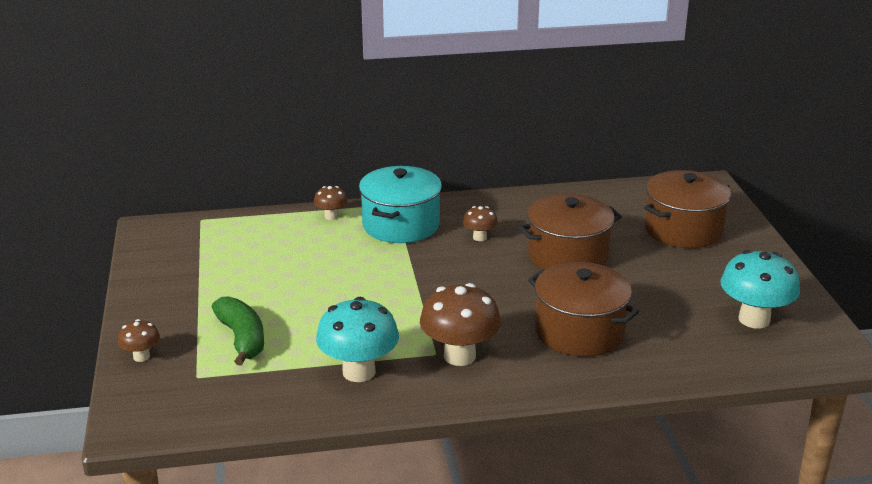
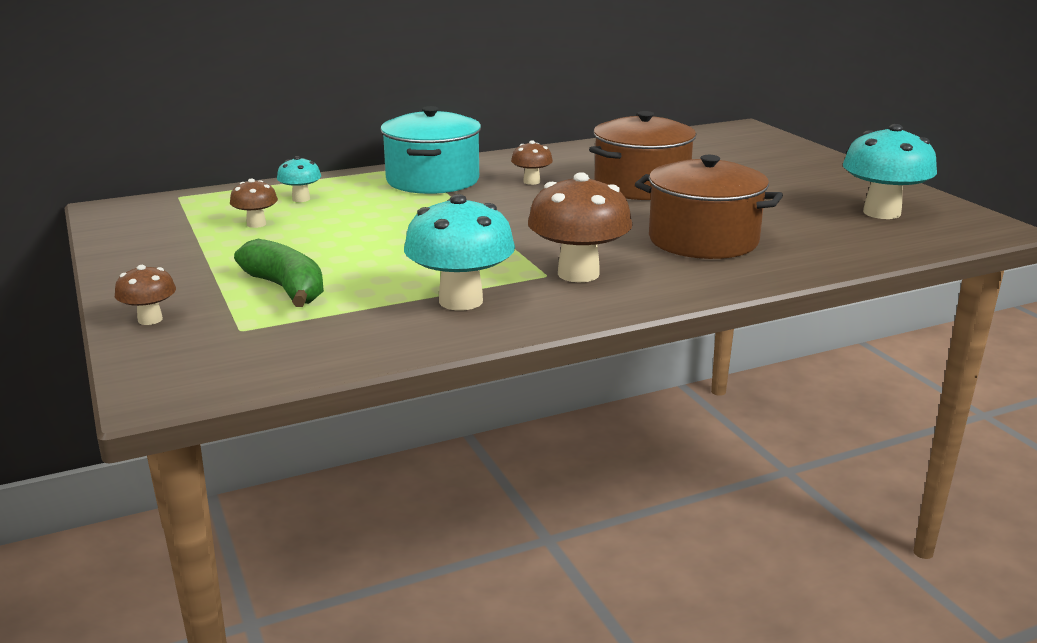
camera: 15 degrees left, 5 degrees down
brown mushroom [314,186,348,220] -> brown mushroom moved to [230,178,278,228]
brown pot [644,170,731,248] -> none
none -> turquoise mushroom [277,156,321,202]

